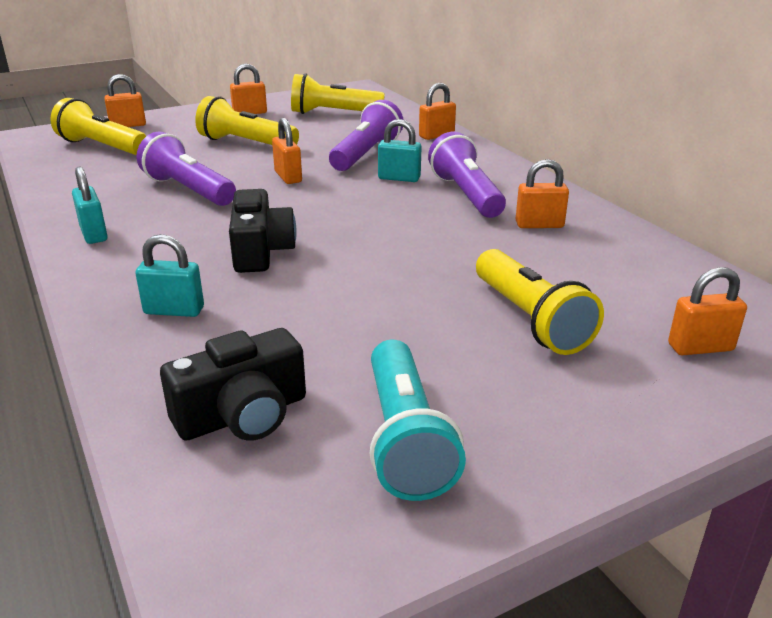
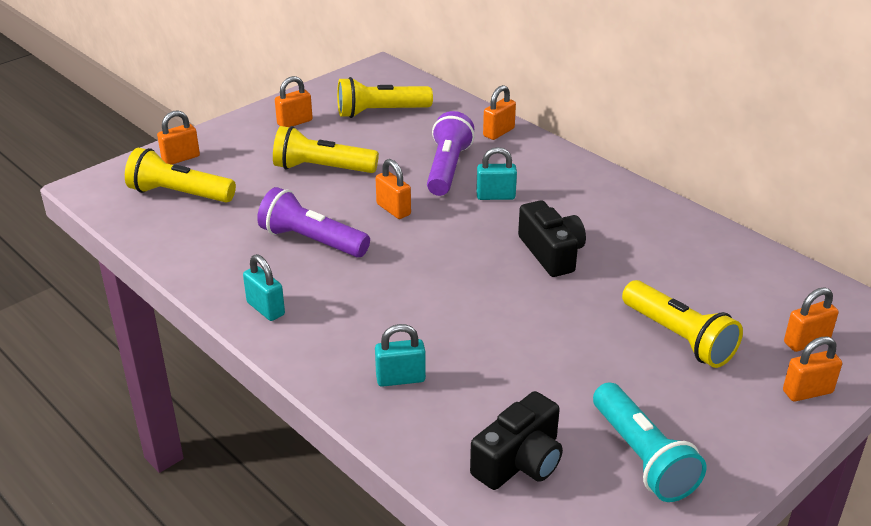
camera: 15 degrees left, 5 degrees up
black camera [229,189,297,273] -> black camera moved to [518,200,586,277]
purple flashlight [428,132,506,218] -> none
orange padlock [516,159,569,228] -> orange padlock moved to [783,337,842,402]

